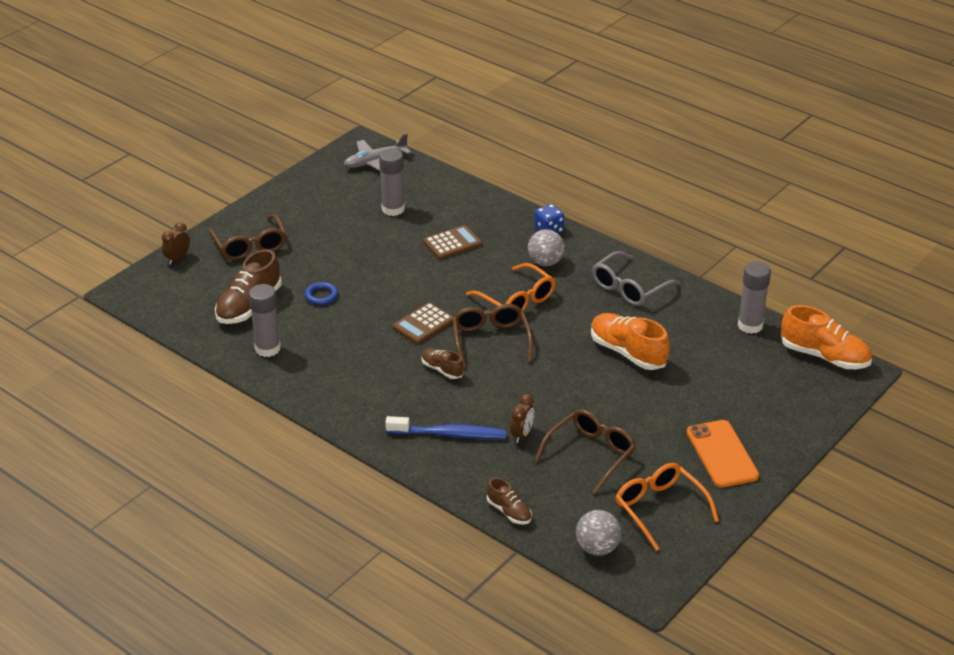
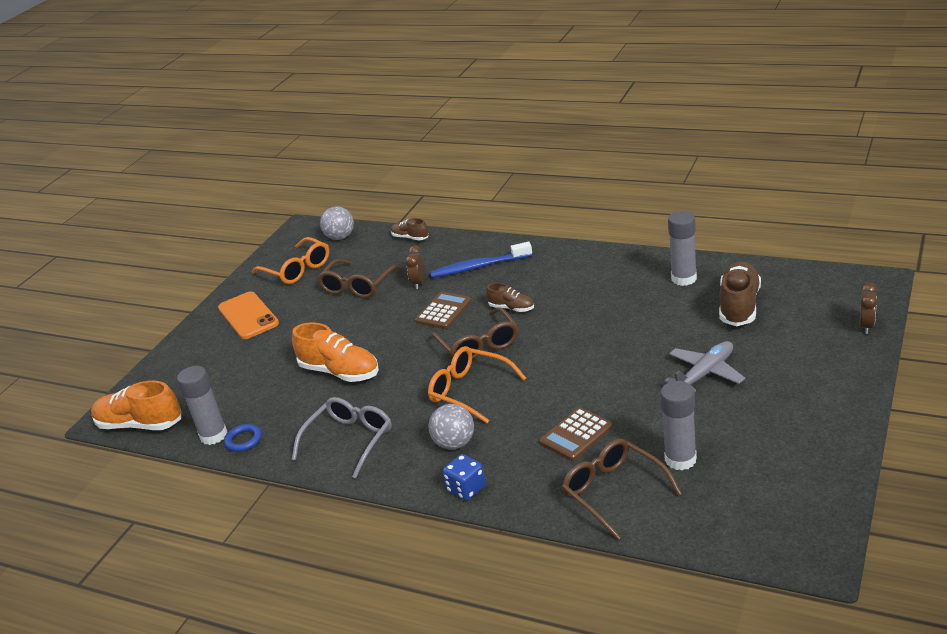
camera: 170 degrees right, 5 degrees down
brown glasses [209,214,286,260] -> brown glasses moved to [562,439,682,540]
blue ring [305,282,338,305] -> blue ring moved to [224,424,262,452]
grey plane [344,133,411,172] -> grey plane moved to [665,341,745,392]
brown calculator [392,302,453,344] -> brown calculator moved to [415,292,472,329]

